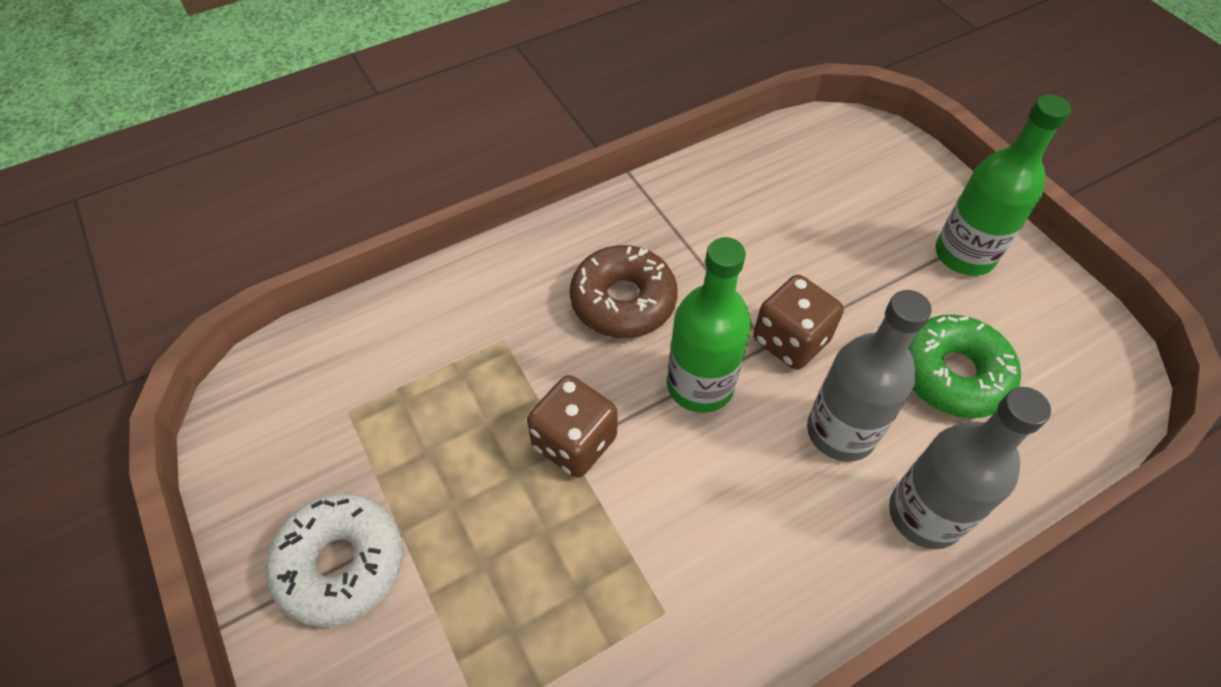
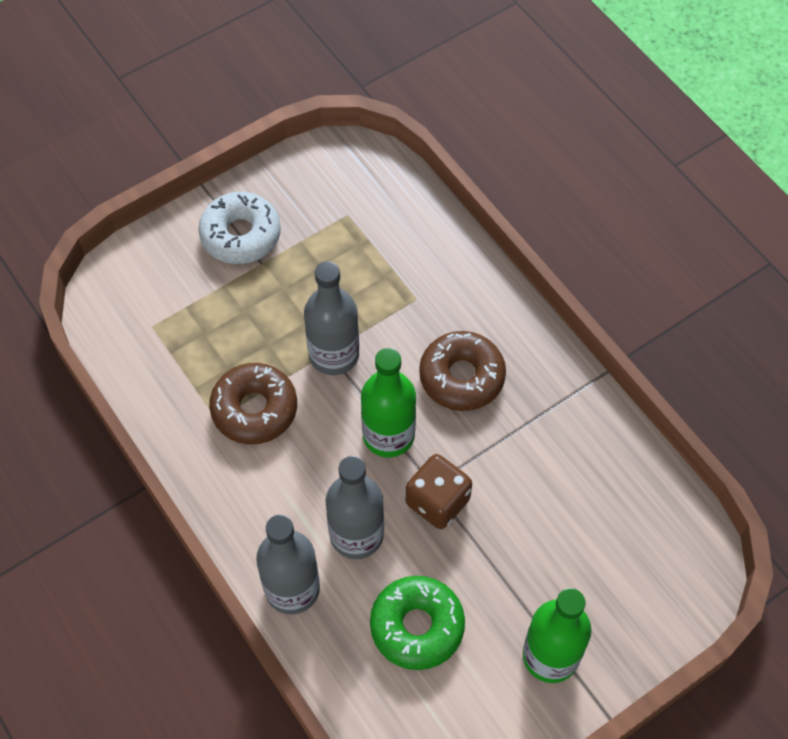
camera: 85 degrees right, 5 degrees up
brown dice [527,375,618,478] -> grey bottle [304,261,359,375]
none -> brown donut [209,363,297,444]

